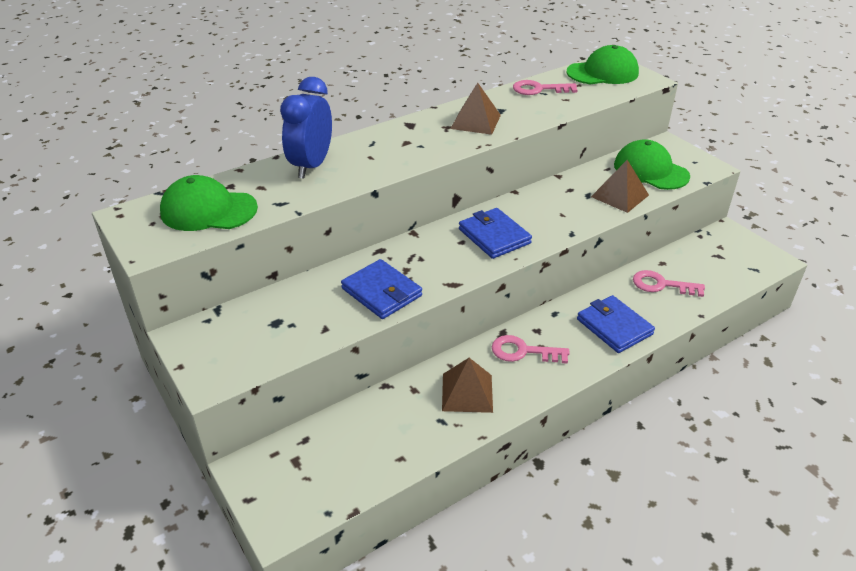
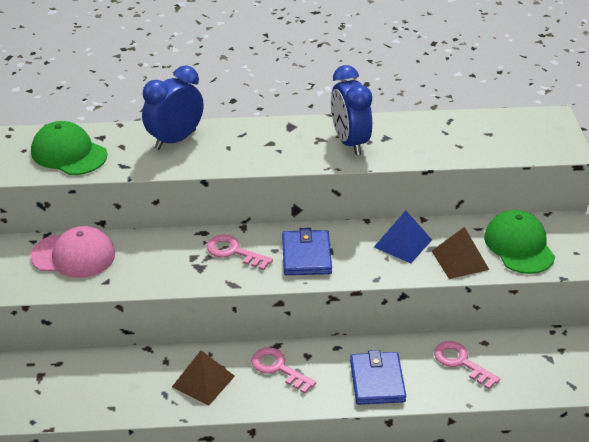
camera: 30 degrees right, 0 degrees up
blue wallet [341,259,422,319] -> none
brown pyramid [450,83,501,135] -> blue clock [331,65,372,155]
pink key [513,80,577,95] -> pink key moved to [207,234,273,270]
green cap [567,45,639,84] -> none
none -> pink cap [31,226,115,278]
none -> blue pyramid [374,210,432,263]

